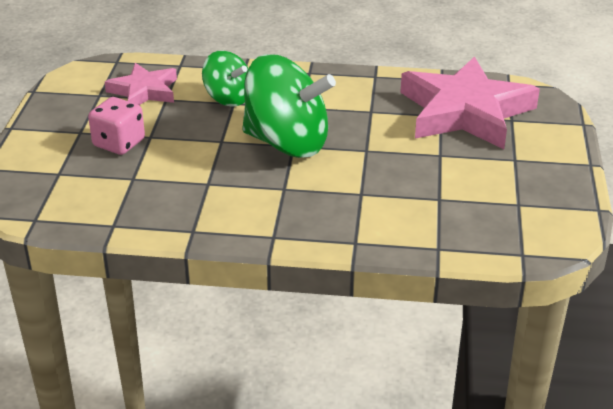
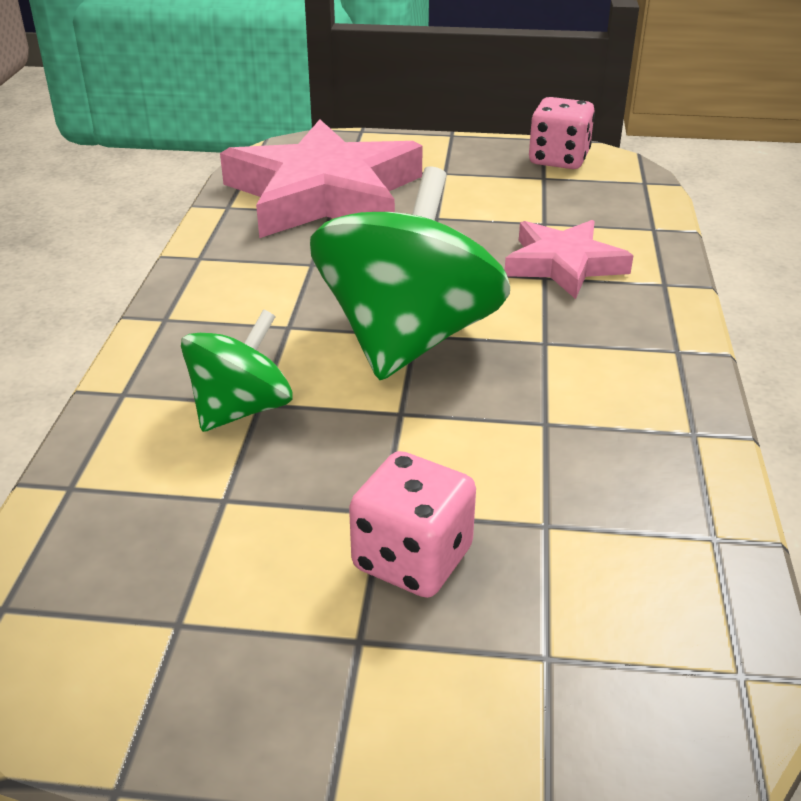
camera: 90 degrees left, 0 degrees up
pink star [105,63,177,105] -> pink star moved to [505,220,634,299]
none -> pink dice [529,97,595,169]

